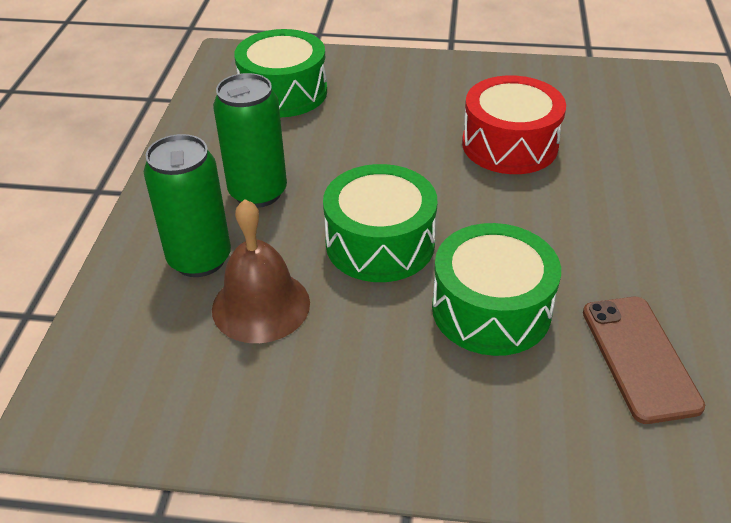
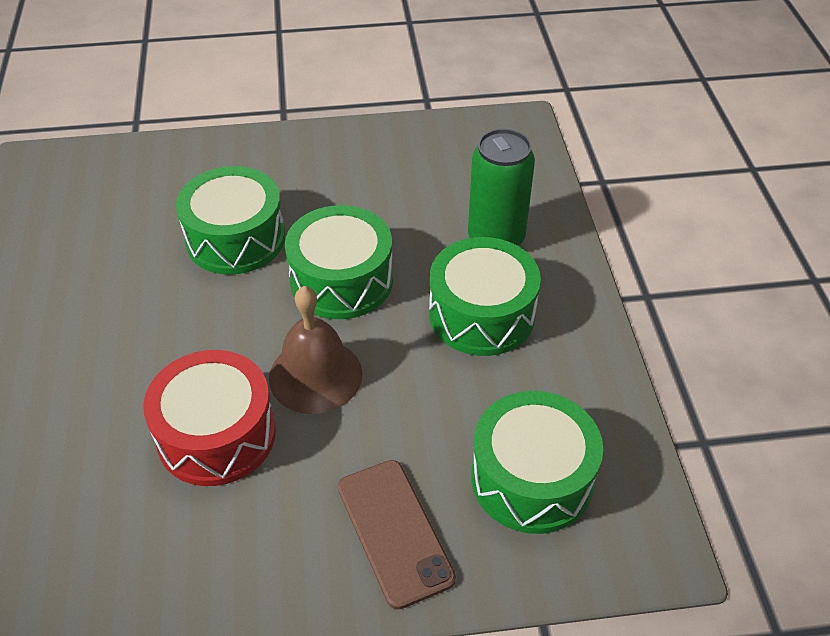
camera: 165 degrees right, 5 degrees up
brown bell [212,199,310,343] -> brown bell moved to [269,286,362,414]
green can [213,73,287,208] -> green drum [429,237,541,356]
brown phone [583,297,705,424] -> brown phone moved to [338,460,456,610]

